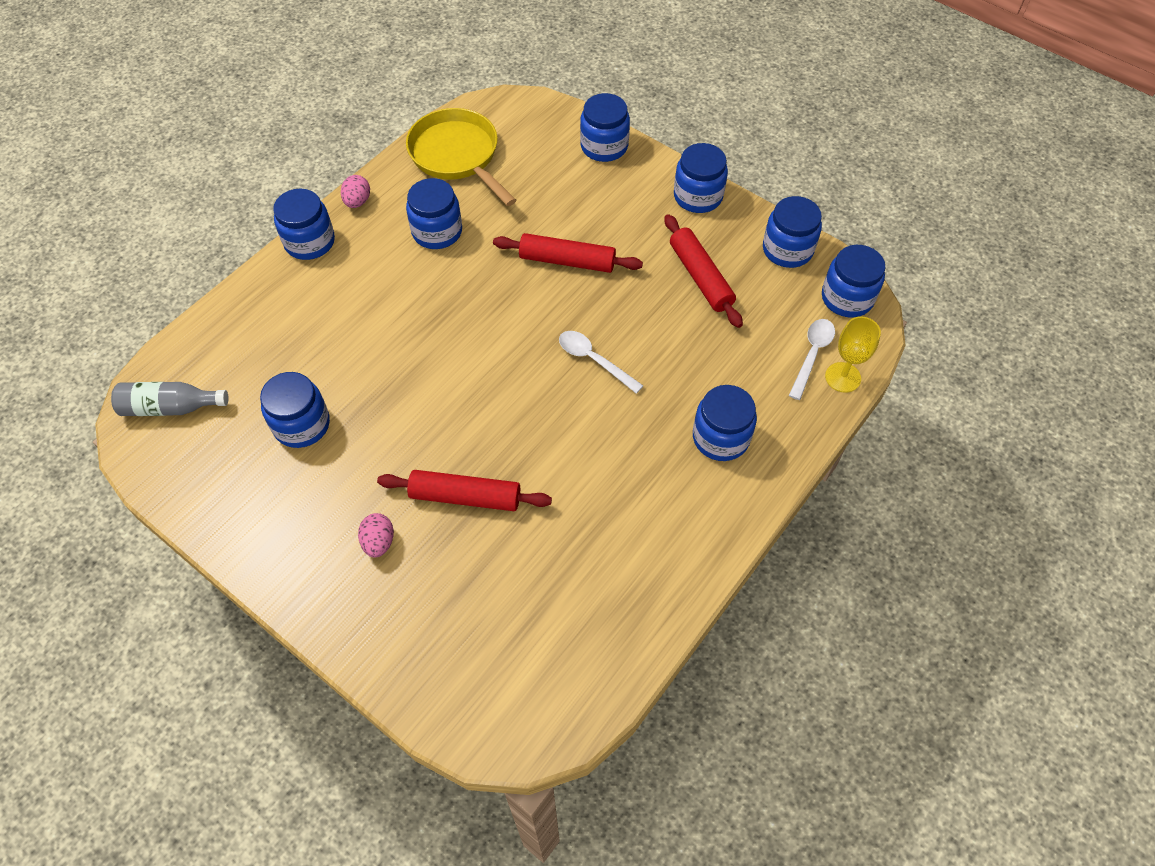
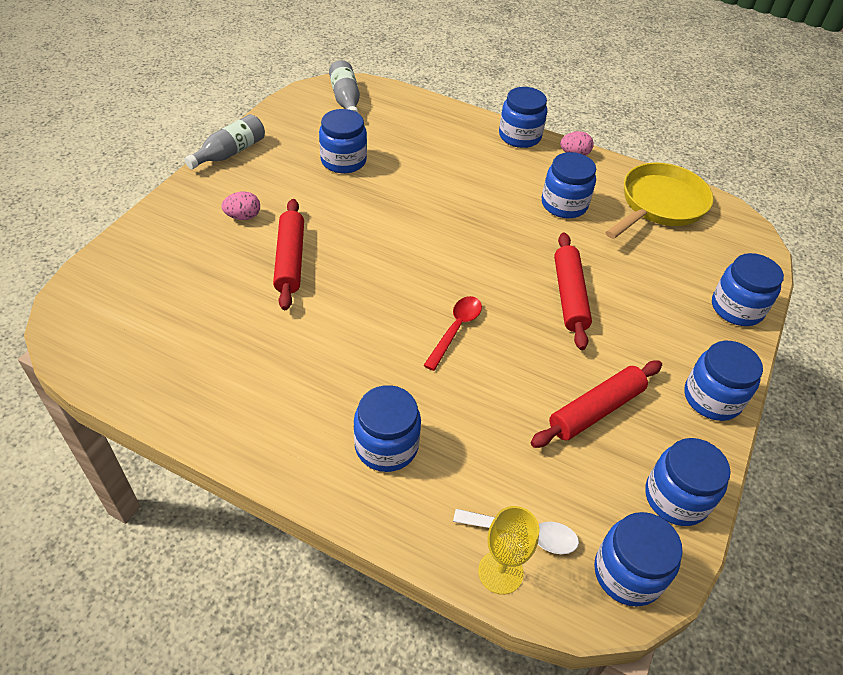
camera: 75 degrees right, 10 degrees down
white spoon [559,331,643,394] -> red spoon [423,296,482,371]
none -> grey bottle [184,114,265,169]

